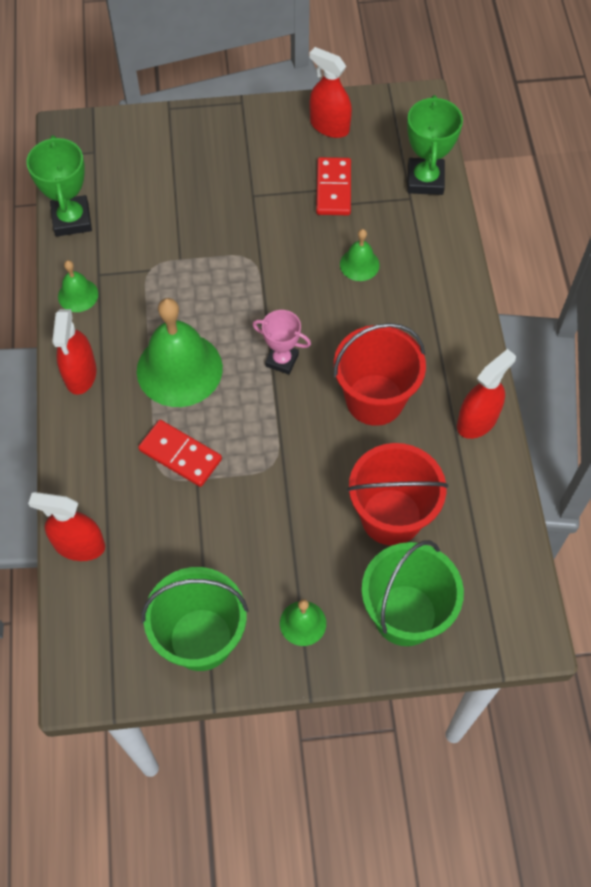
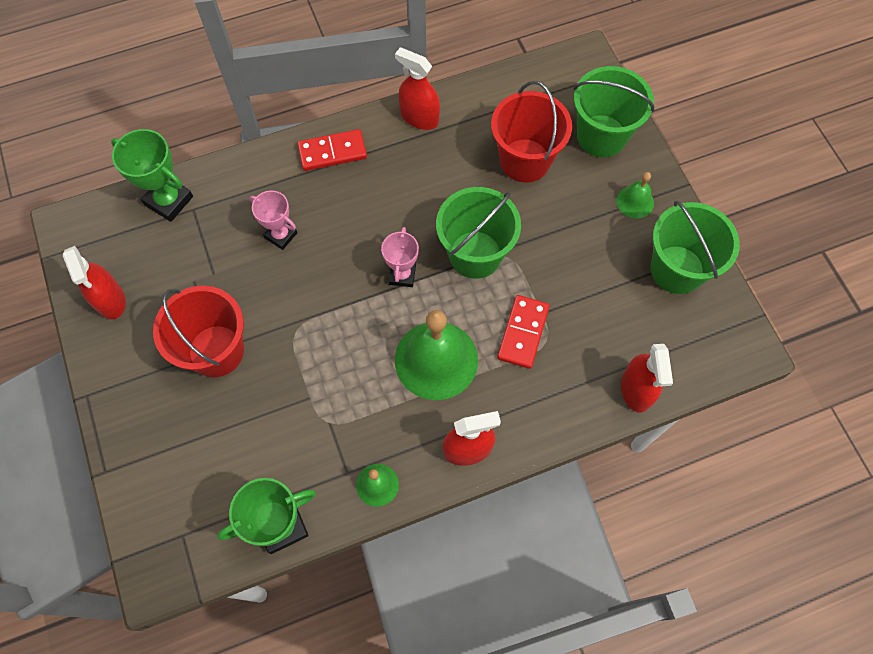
camera: 105 degrees left, 5 degrees up
red spray bottle [309,47,352,138] -> red spray bottle turned 45 degrees counterclockwise [63,246,126,319]
red domino [316,157,351,215] -> red domino moved to [298,129,367,171]
red bucket [334,323,426,426] -> red bucket moved to [153,286,244,377]
green bell [340,229,379,281] -> pink trophy [249,191,297,250]
green trophy [407,95,463,195] -> green trophy turned 45 degrees clockwise [111,129,193,222]
none -> green bucket [436,187,521,279]

